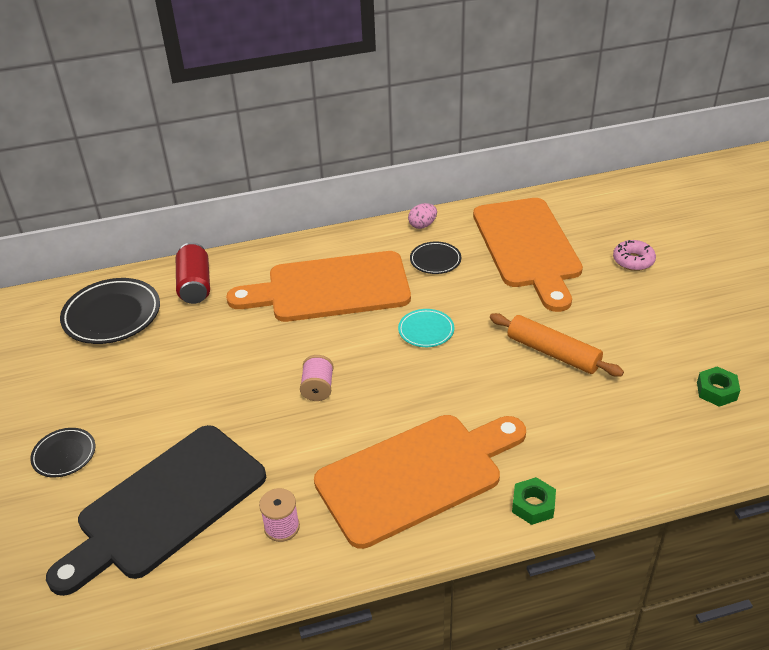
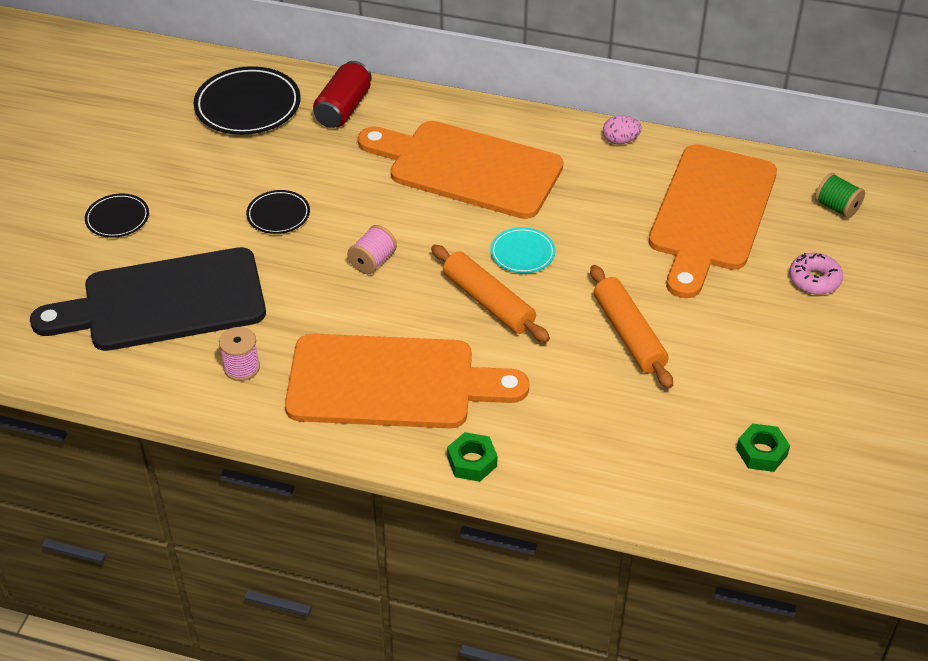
camera: 30 degrees right, 5 degrees up
black plate [410,241,461,274] -> black plate moved to [246,190,310,234]
none -> orange rolling pin [431,245,550,342]
none -> green spool [815,173,865,219]

